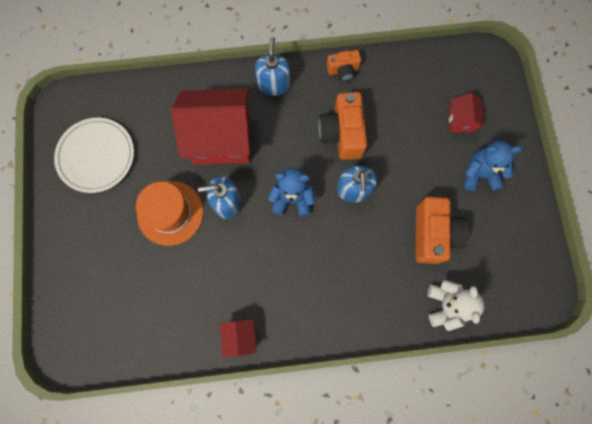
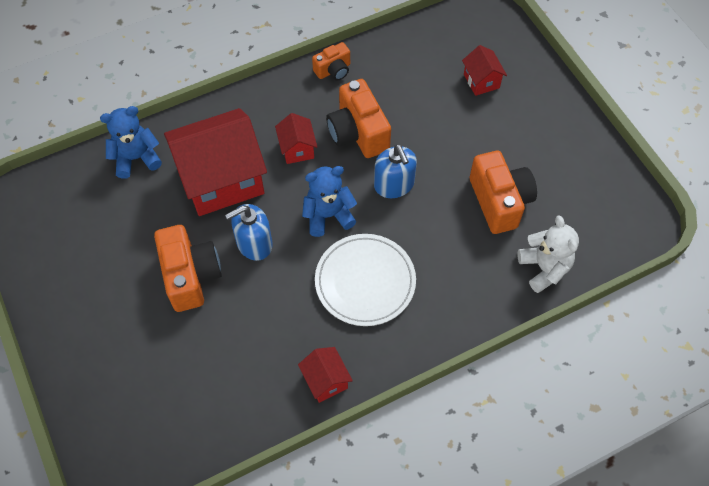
camera: 20 degrees left, 15 degrees down
white plate [54,118,134,193] -> white plate moved to [315,234,416,326]
orange hat [136,181,203,246] -> orange camera [154,225,221,312]
blue soap dispenser [255,37,291,96] -> none
blue teddy bear [464,141,522,191] -> blue teddy bear moved to [100,106,162,179]
none -> red house [275,113,317,164]

